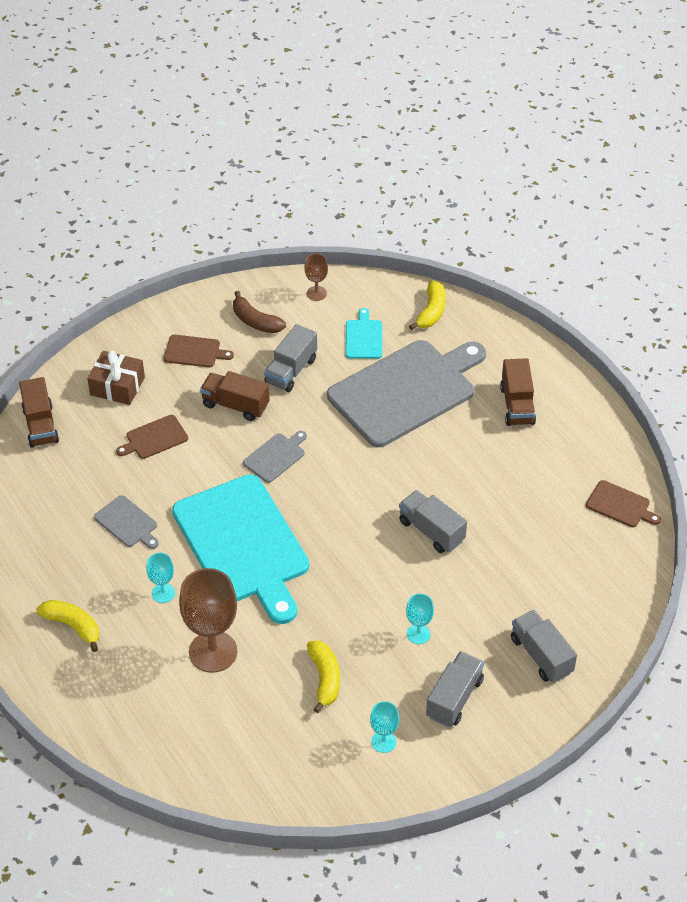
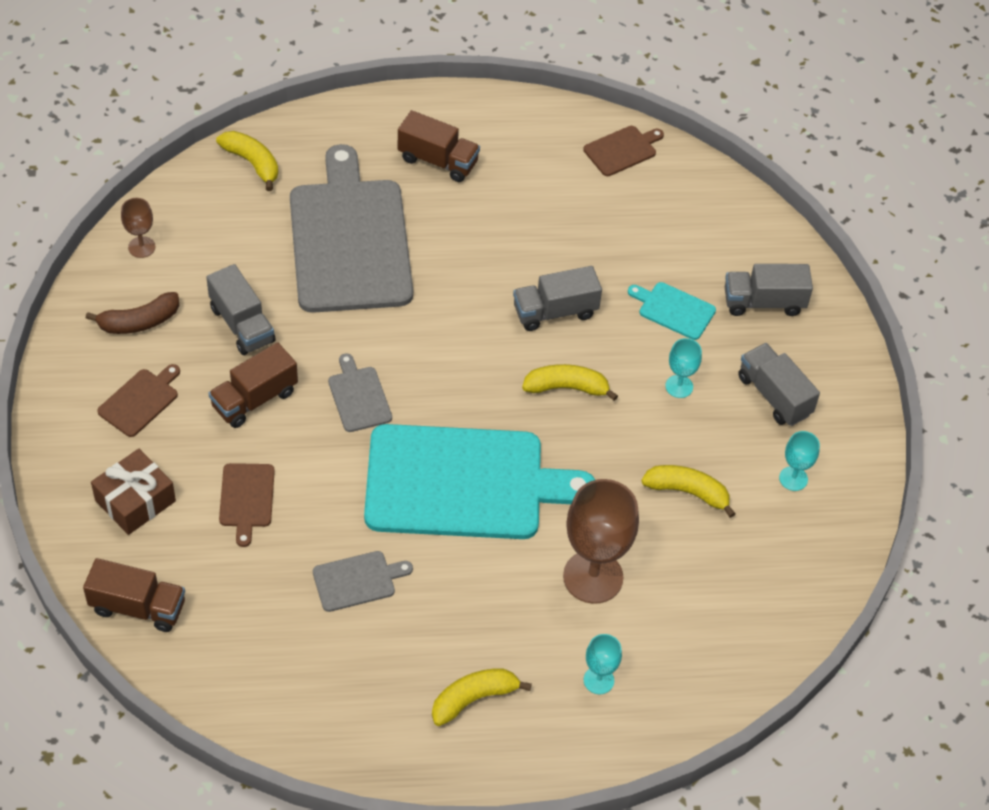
camera: 65 degrees left, 5 degrees up
turquoise goblet [146,553,175,603] -> turquoise goblet moved to [584,634,622,694]
turquoise cutting board [346,308,382,359] -> turquoise cutting board moved to [628,282,716,340]
none -> yellow banana [522,364,618,401]

